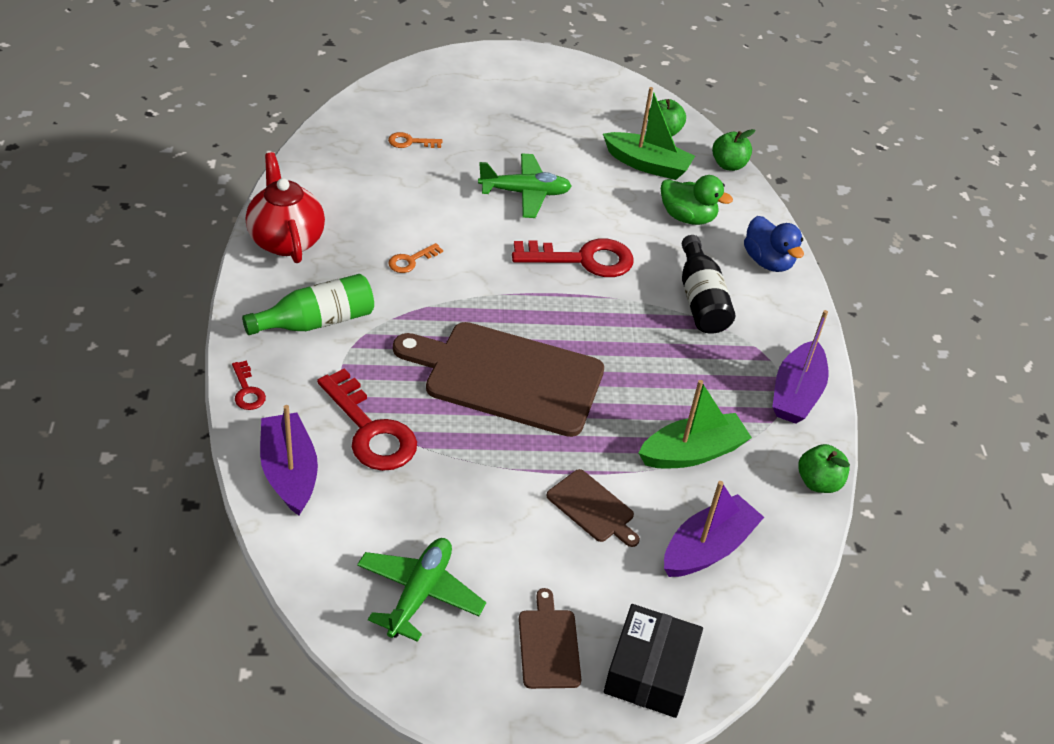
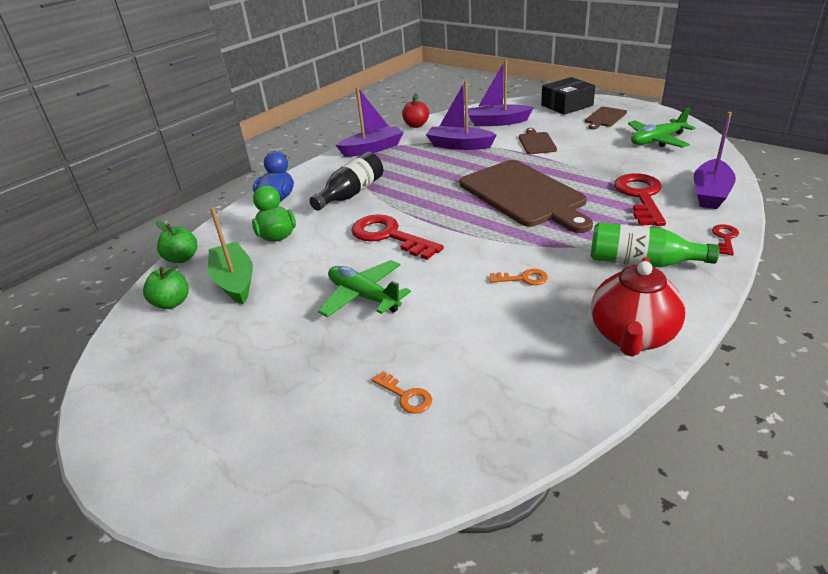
camera: 130 degrees left, 10 degrees down
green boat [639,380,752,468] -> purple boat [426,81,497,150]
green apple [798,444,850,493] -> red apple [402,93,429,128]

